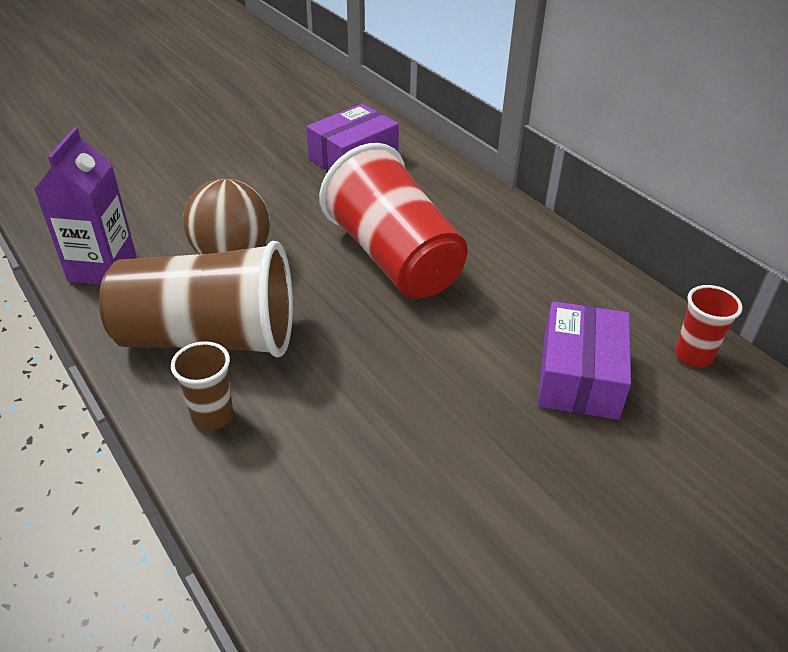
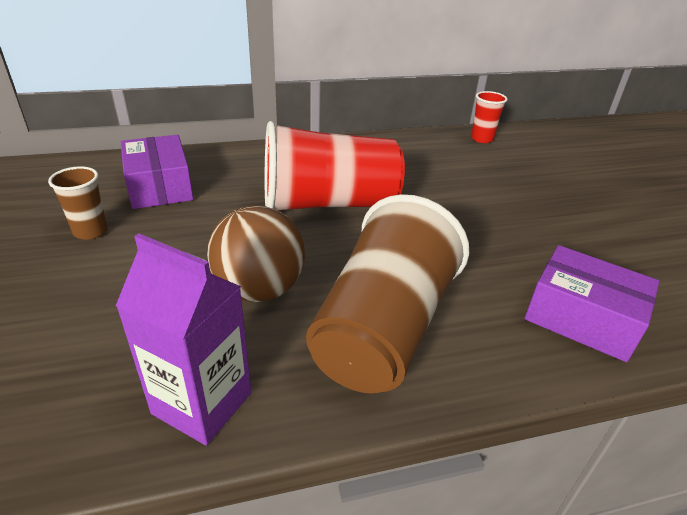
camera: 70 degrees left, 5 degrees down
brown cup [171,341,233,431] -> brown cup moved to [48,166,108,240]
purple box [538,301,631,420] -> purple box moved to [525,245,659,362]

